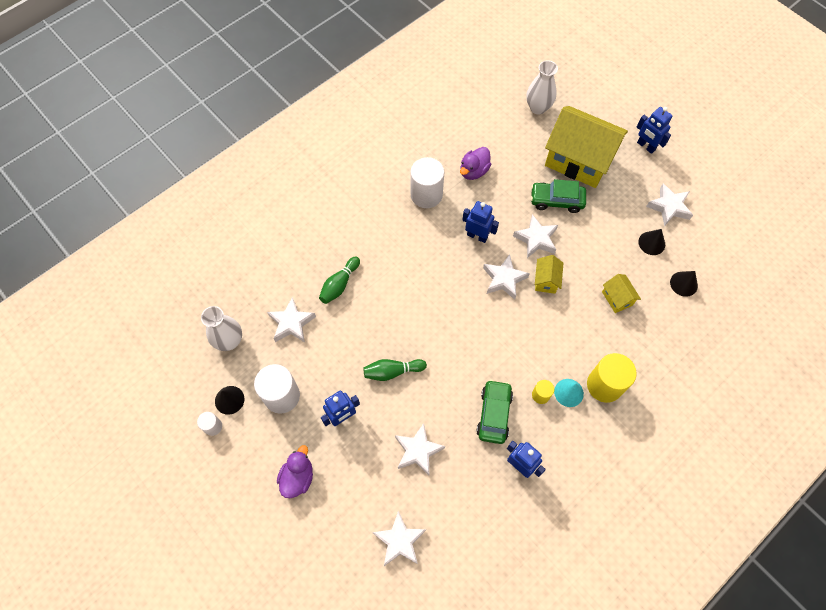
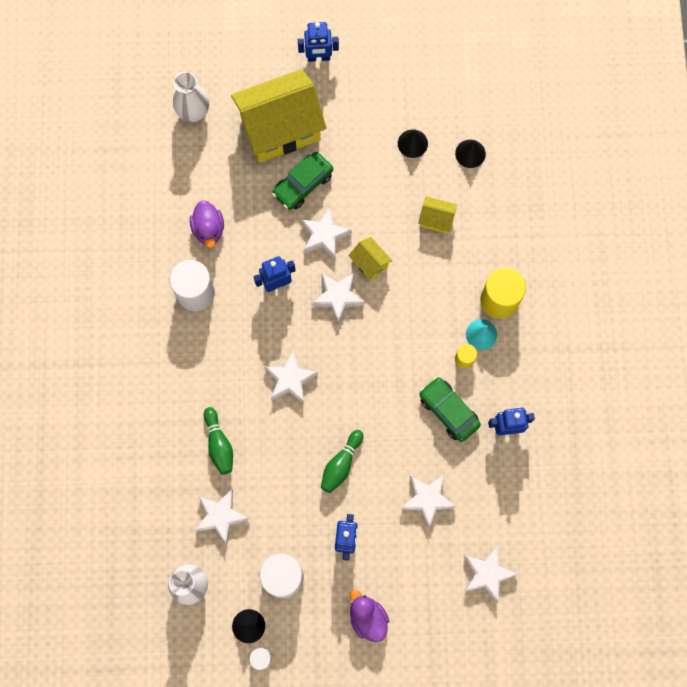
camera: 50 degrees left, 10 degrees up
white star [646,184,693,226] -> white star moved to [264,351,318,403]

